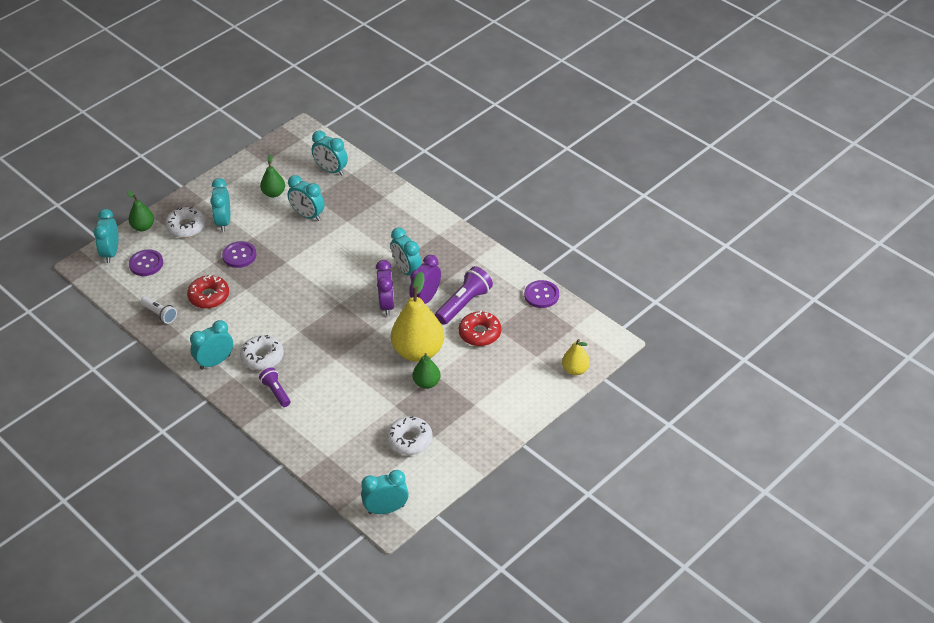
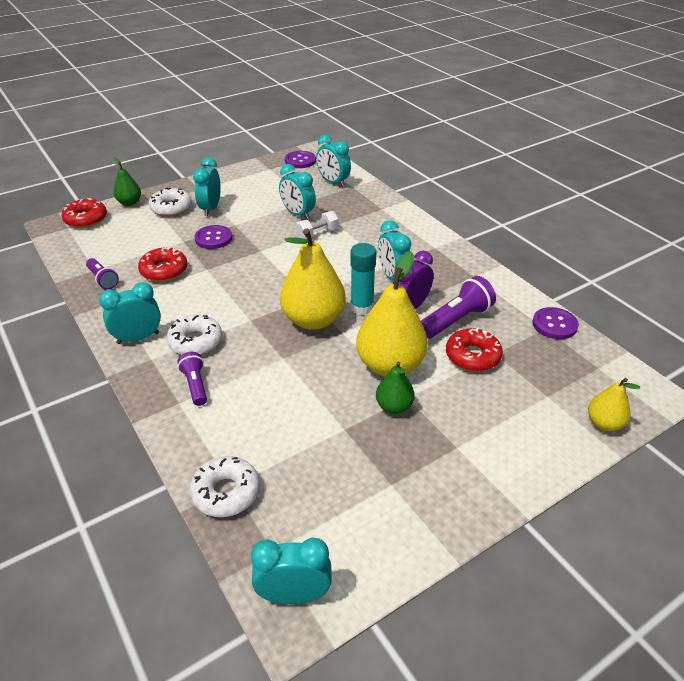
camera: 10 degrees right, 5 degrees down
turquoise clock [94,209,118,263] -> red donut [62,198,107,228]
purple button [129,249,163,276] -> purple button moved to [285,151,316,168]
white flashlight [141,296,177,324] -> purple flashlight [86,258,119,290]
green pear [260,154,285,197] -> none
purple clock [376,260,395,316] -> turquoise glue stick [350,243,376,315]
white donut [387,416,433,455] -> white donut moved to [190,456,260,517]
none -> yellow pear [280,229,346,330]
none -> white dumbbell [296,211,339,239]

